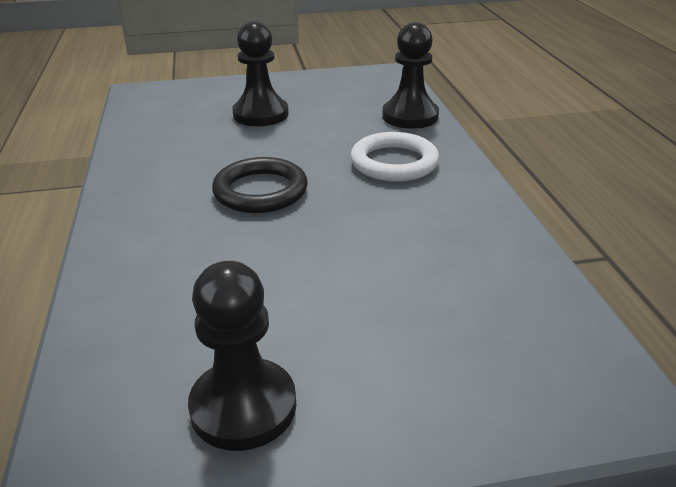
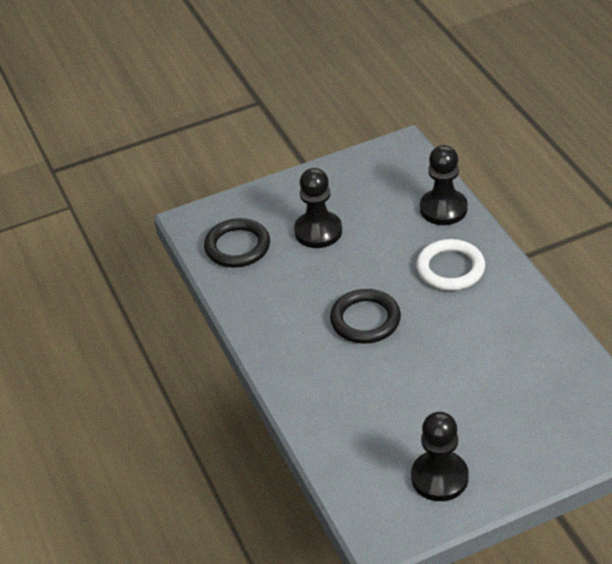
camera: 10 degrees left, 10 degrees up
none -> black ring [204,218,270,268]

